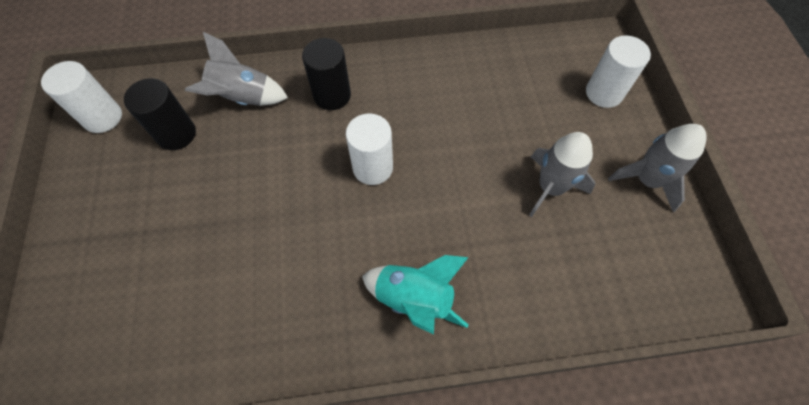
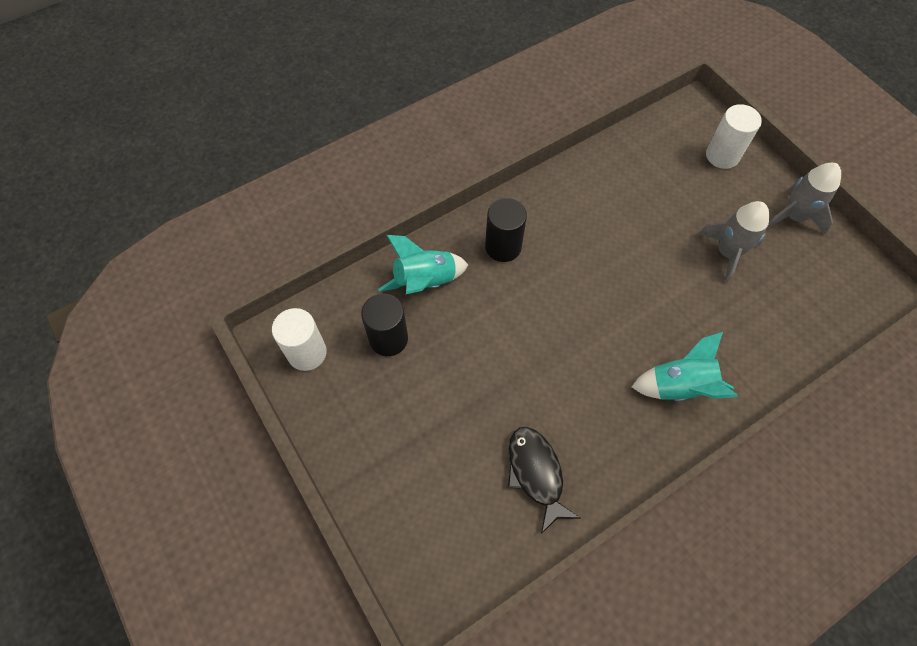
camera: 25 degrees left, 0 degrees up
grey rocket [185,32,288,106] -> turquoise rocket [378,235,468,294]
white cylinder [346,114,393,185] -> none
none -> black fish [508,427,581,534]

